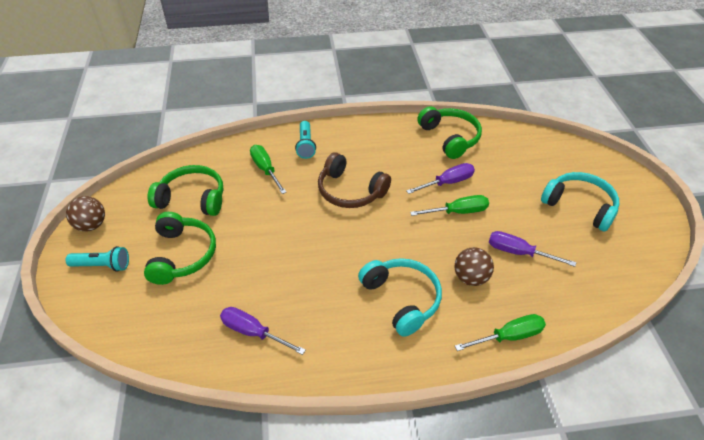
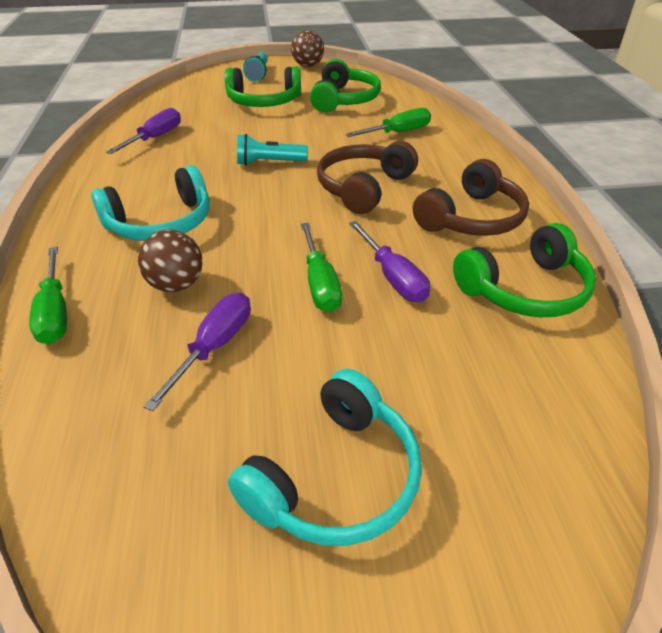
camera: 90 degrees right, 5 degrees down
turquoise flashlight [295,121,316,159] -> turquoise flashlight moved to [237,134,308,166]
none -> brown headphones [413,159,529,236]

